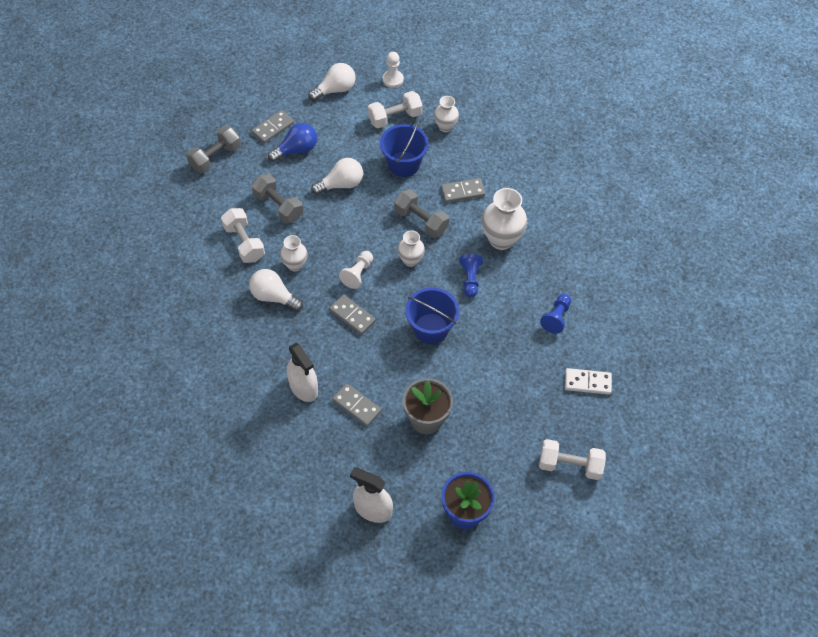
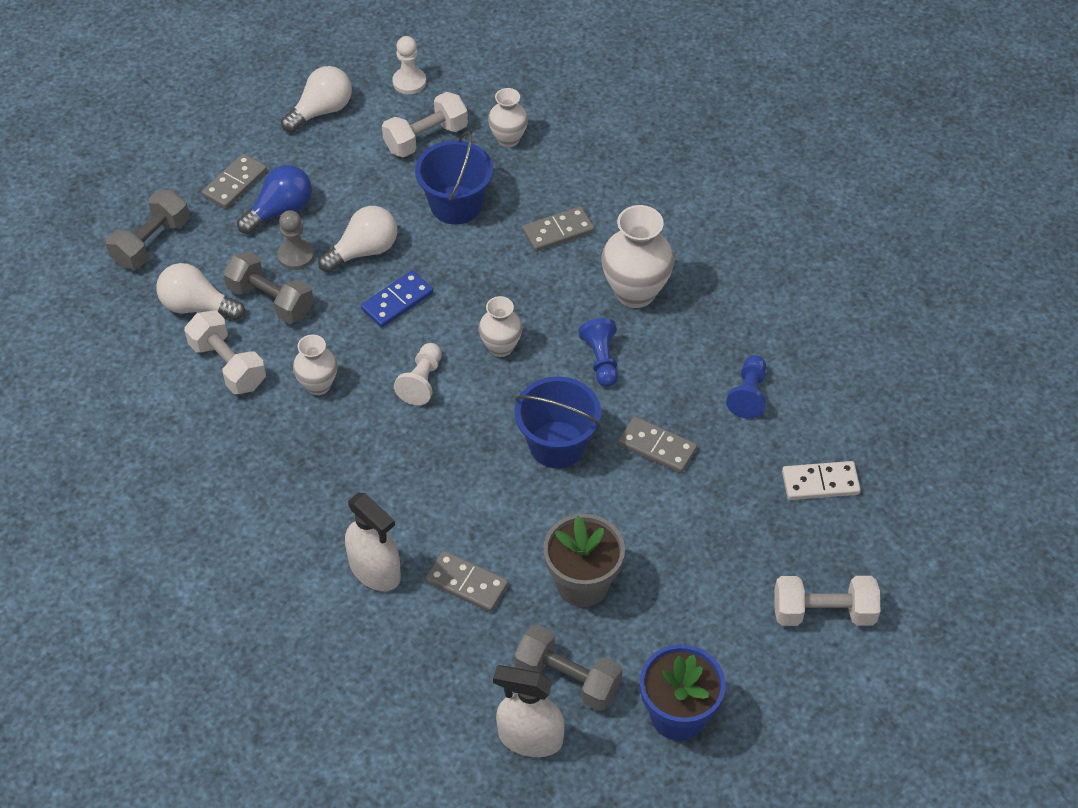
camera: 10 degrees left, 5 degrees down
white light bulb [249,269,303,311] -> white light bulb moved to [156,263,245,320]
grey domino [329,295,376,335] -> grey domino moved to [618,416,697,473]
grey dumbbell [394,189,449,238] -> grey dumbbell moved to [514,625,622,711]
none -> grey pawn [277,210,314,270]
none -> blue domino [361,271,433,328]

